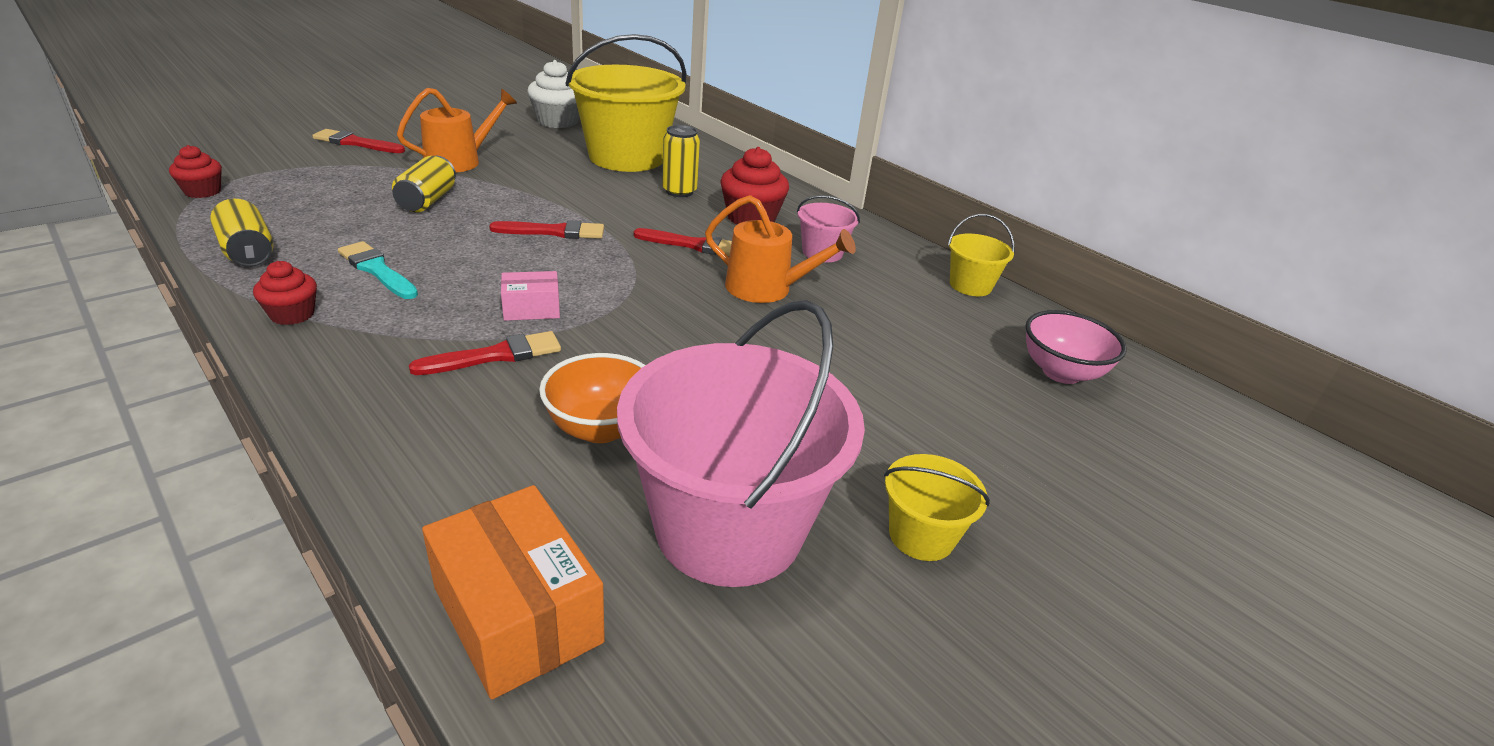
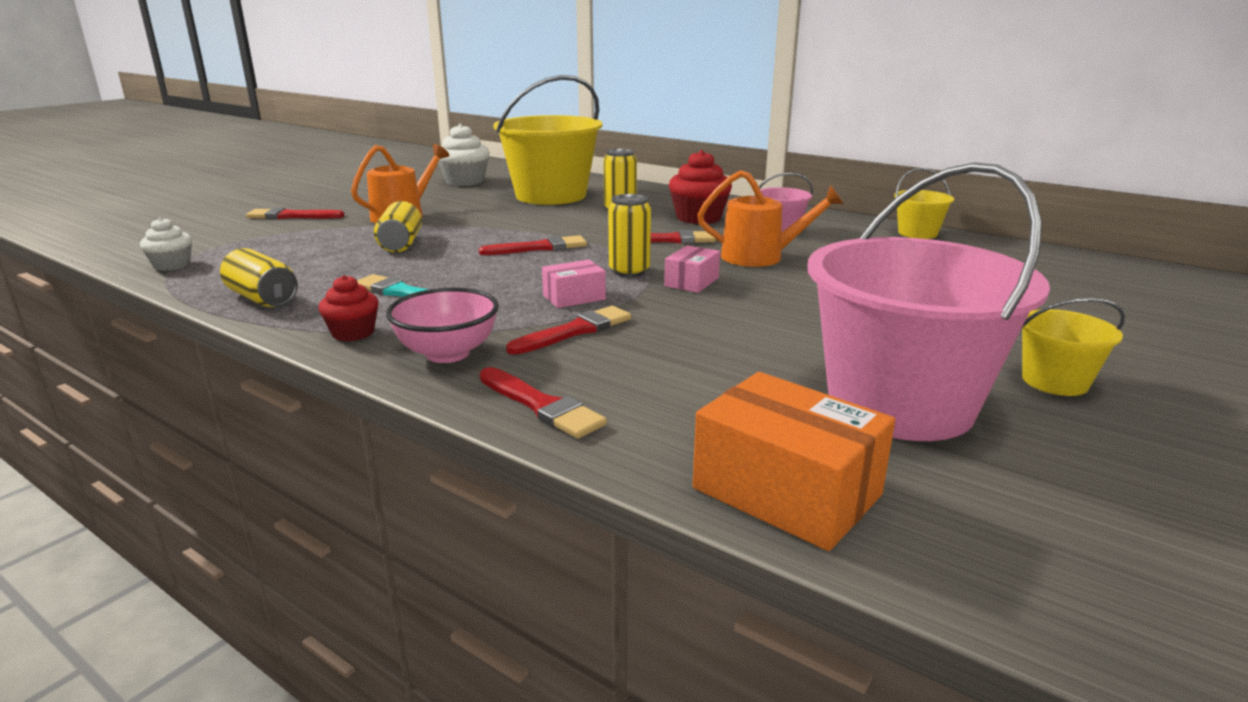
camera: 10 degrees left, 10 degrees down
red cupcake [169,145,222,198] -> white cupcake [140,217,192,271]
orange bowl [539,353,645,443] -> none
pink bowl [1025,310,1126,384] -> pink bowl moved to [386,288,499,363]
none -> red brush [479,367,607,439]
none -> yellow can [608,194,651,277]
none -> pink box [664,245,720,293]

